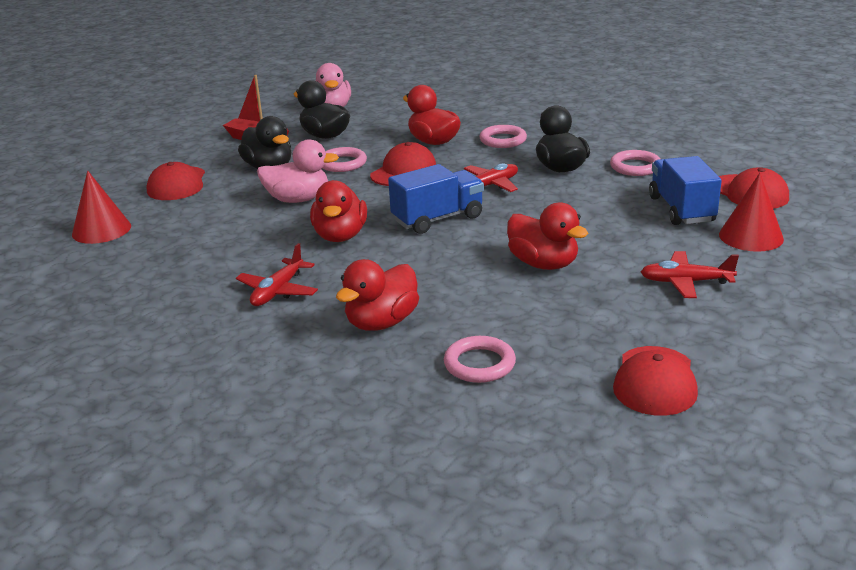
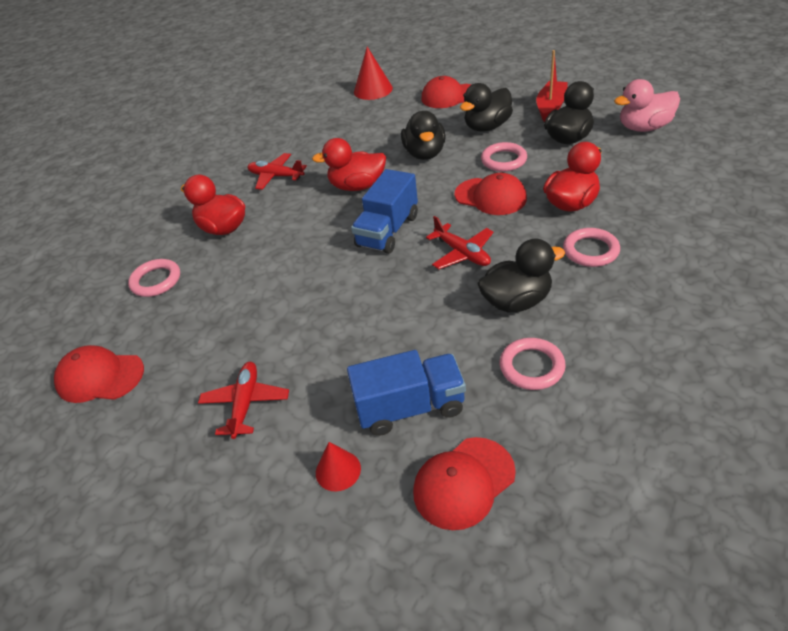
camera: 90 degrees right, 15 degrees up
pink duck [257,139,339,203] -> black duck [401,111,446,160]
blue truck [388,164,484,234] -> blue truck turned 60 degrees clockwise [351,169,418,254]
red duck [507,202,588,270] -> none
red cone [719,173,784,252] -> red cone [316,442,361,492], size x0.62

